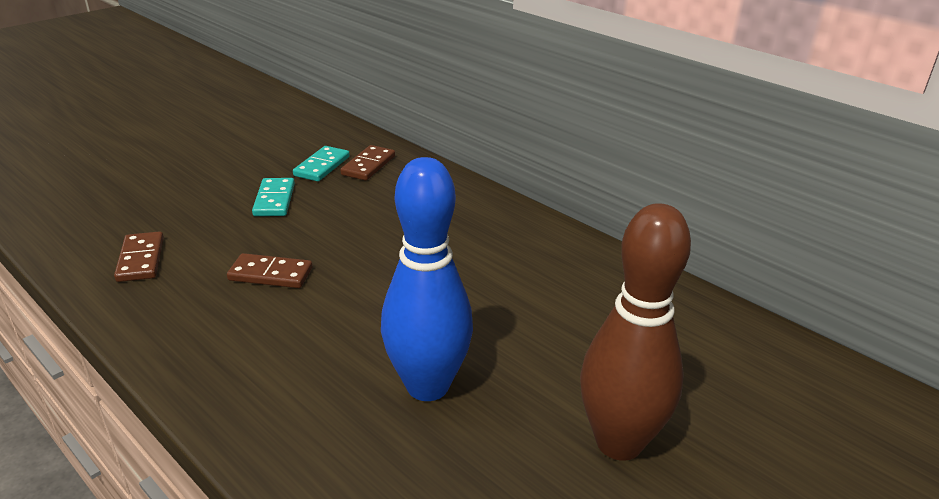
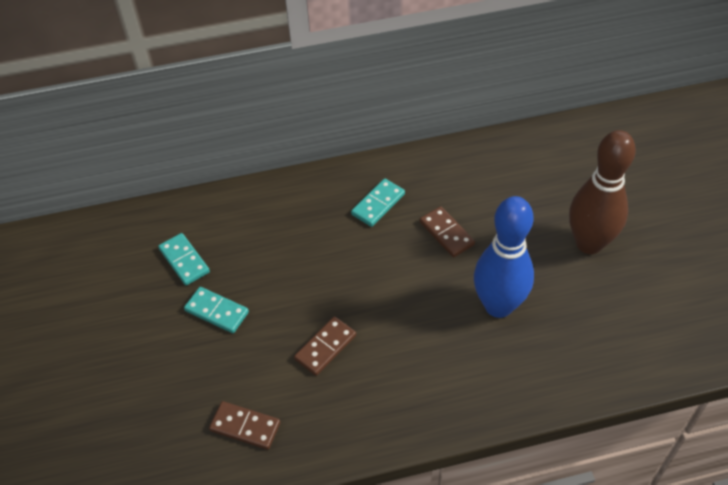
camera: 55 degrees left, 20 degrees up
brown domino [340,145,395,181] -> brown domino moved to [420,206,475,257]
none -> turquoise domino [351,178,405,227]

